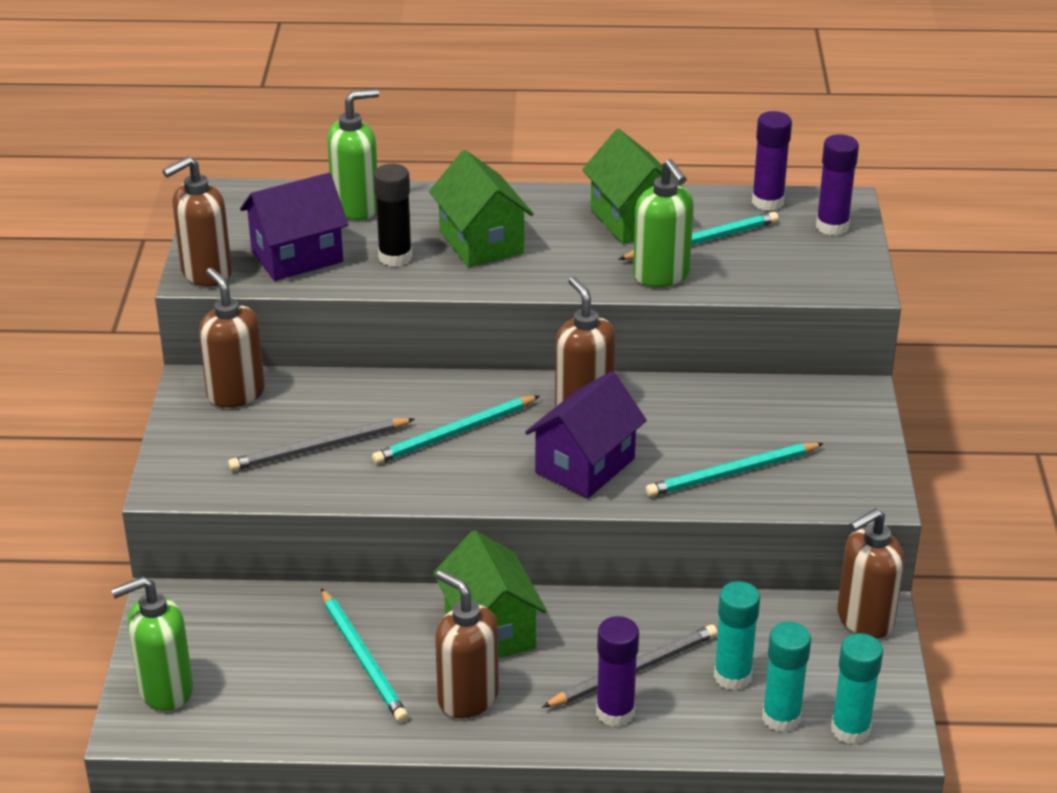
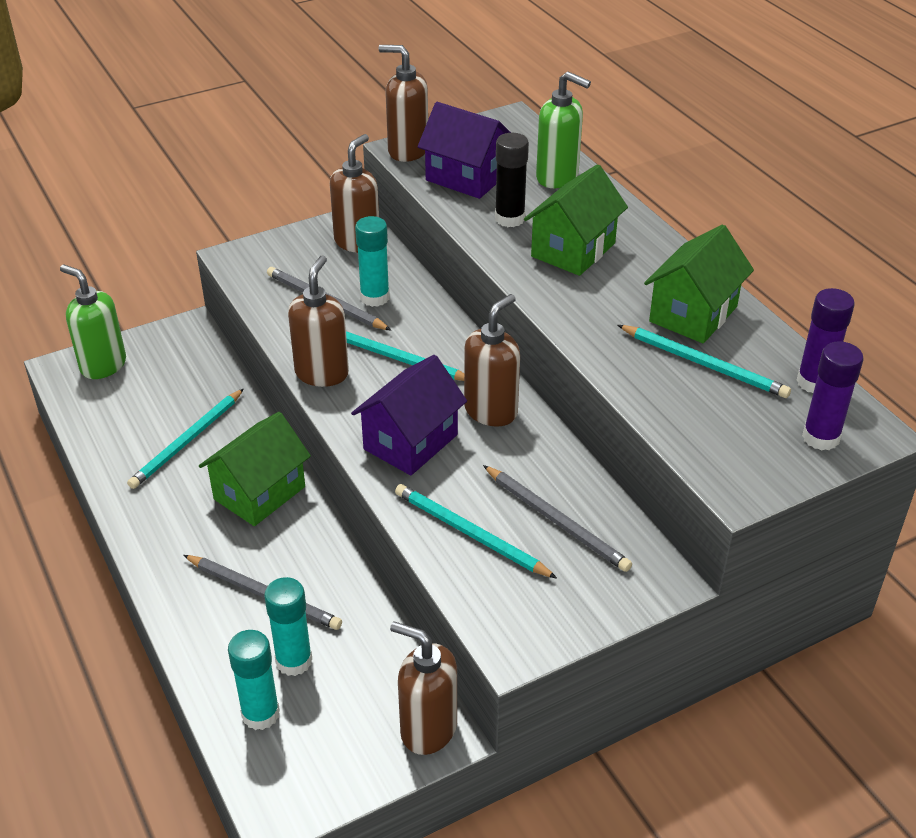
camera: 60 degrees right, 5 degrees up
brown soap dispenser [435,570,499,718] -> brown soap dispenser moved to [288,255,349,387]
purple house [525,371,647,498] -> purple house turned 60 degrees counterclockwise [351,355,467,475]
purple glue stick [596,616,639,727] -> none
green soap dispenser [633,159,694,287] -> none
turquoise glue stick [831,633,883,745] -> turquoise glue stick moved to [355,216,390,307]
none -> grey pencil [483,465,632,572]

